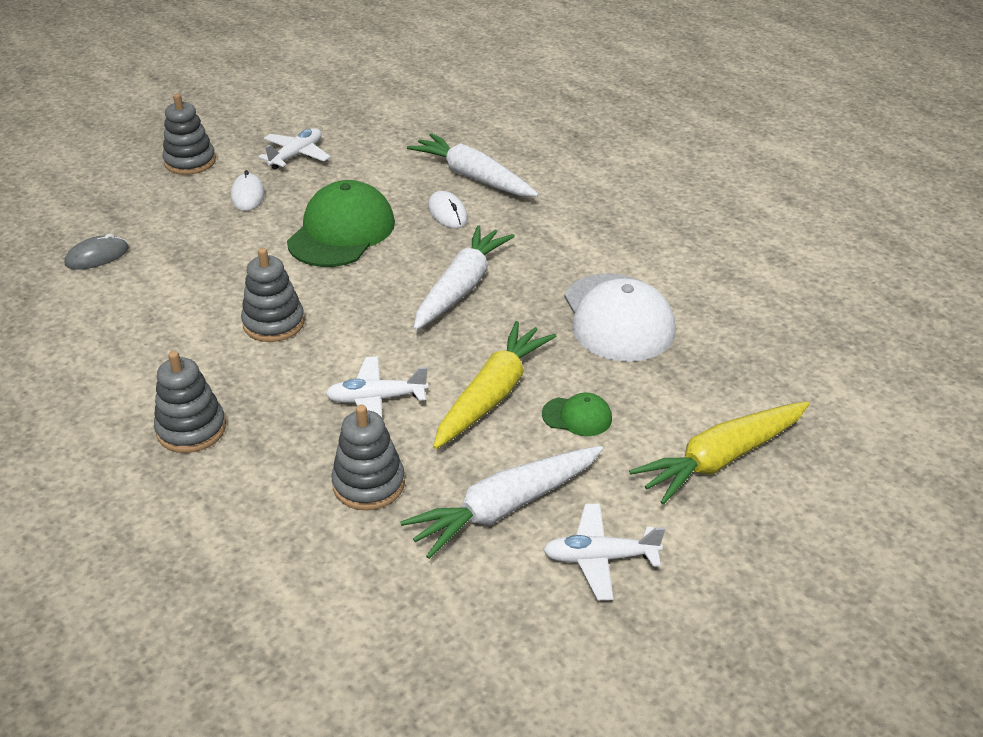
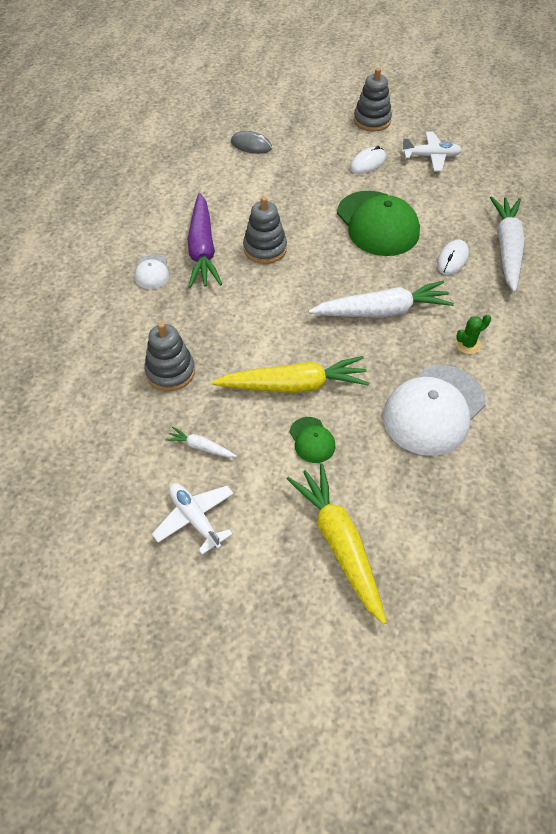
camera: 55 degrees right, 15 degrees up
grey stacking toy [154,351,226,453] -> white cap [135,255,169,289]
green cap [287,180,395,267] -> green cap turned 75 degrees clockwise [337,191,420,256]
white plane [325,356,429,417] -> none
white carrot [400,446,603,559] -> white carrot [165,427,237,457], size x0.45
yellow carrot [629,401,809,505] -> yellow carrot turned 45 degrees clockwise [287,464,387,625]
none -> purple carrot [188,193,222,288]
none -> green cactus [455,314,491,354]

